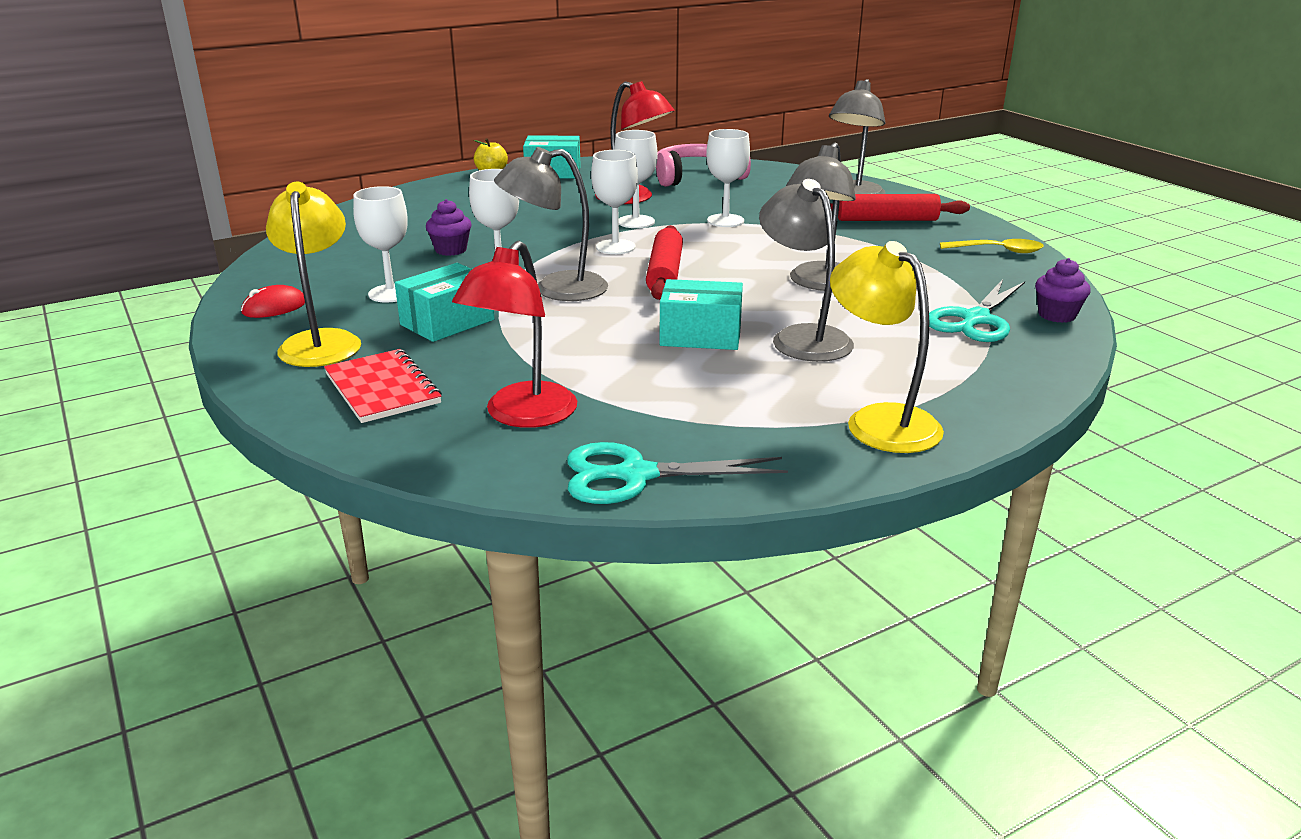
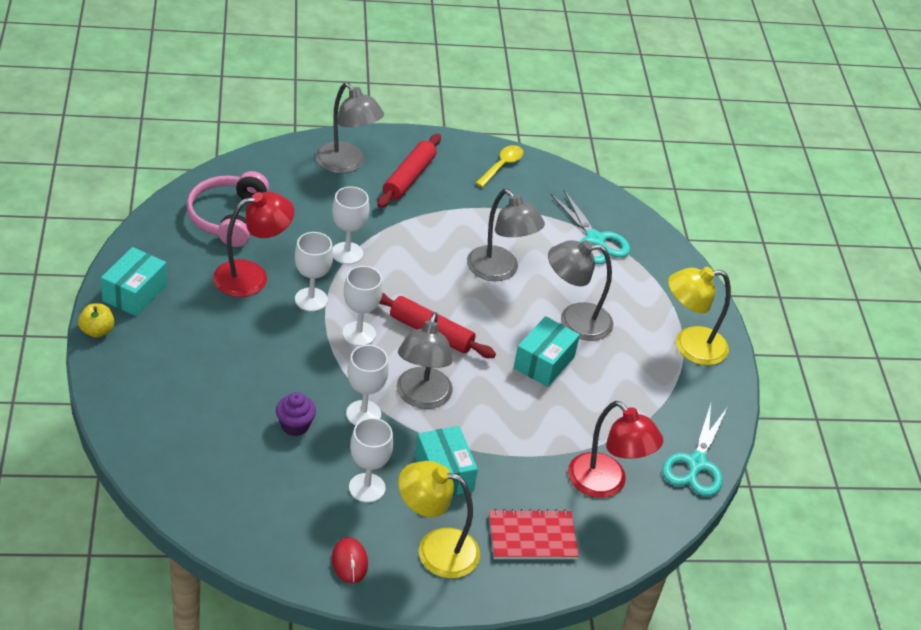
camera: 70 degrees left, 15 degrees up
purple cupcake [1035,258,1091,323] -> none

